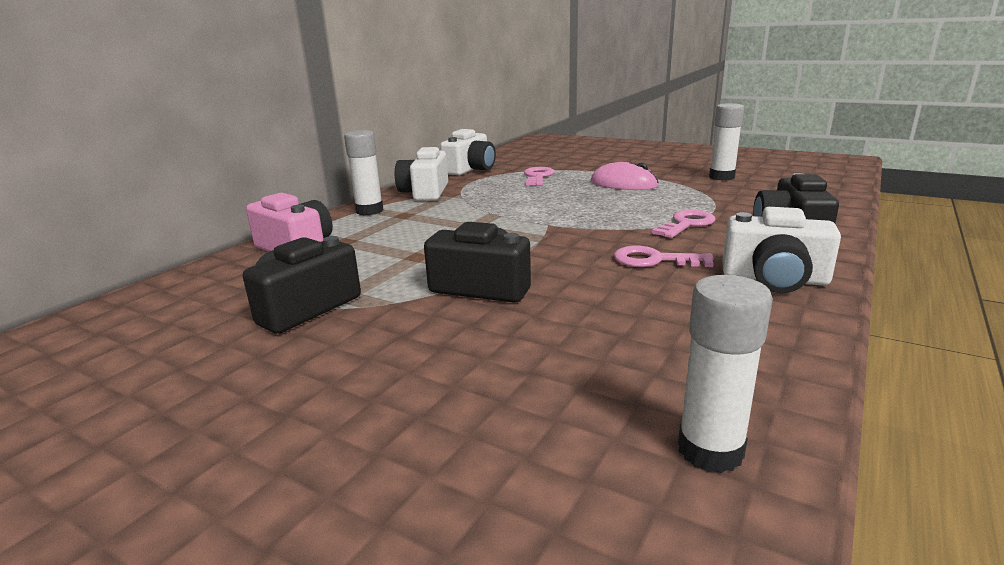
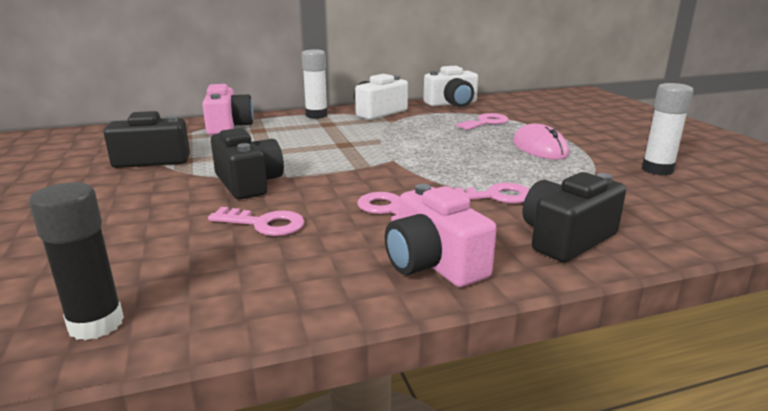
camera: 40 degrees right, 0 degrees up
white glue stick [678,275,773,473] -> black glue stick [29,182,124,341]
white camera [723,207,841,293] -> pink camera [384,184,497,287]
none -> pink key [208,207,305,236]

